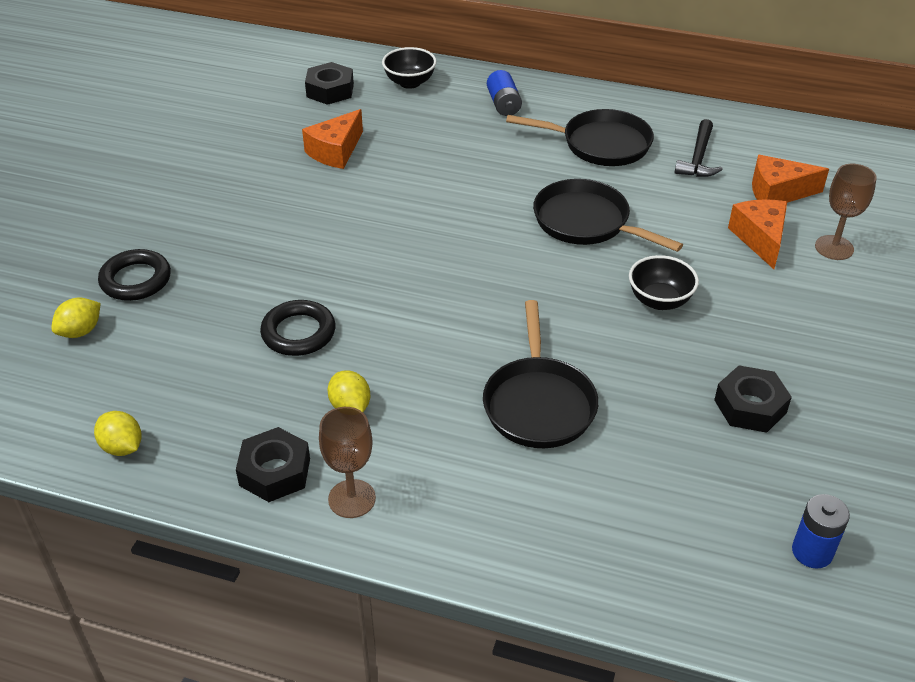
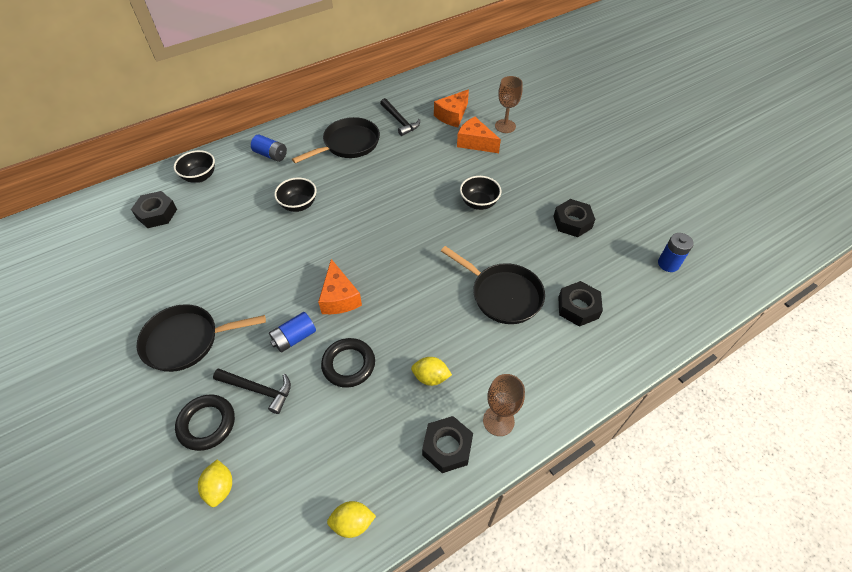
camera: 50 degrees left, 10 degrees up
orange cheese [302,109,363,169] -> orange cheese moved to [318,259,362,314]
black pan [533,179,683,252] -> black pan moved to [137,304,266,372]
none -> black hammer [213,368,291,414]
none -> blue battery [269,312,316,353]
none -> black bowl [274,178,316,212]
none -> black nut [558,281,603,327]

